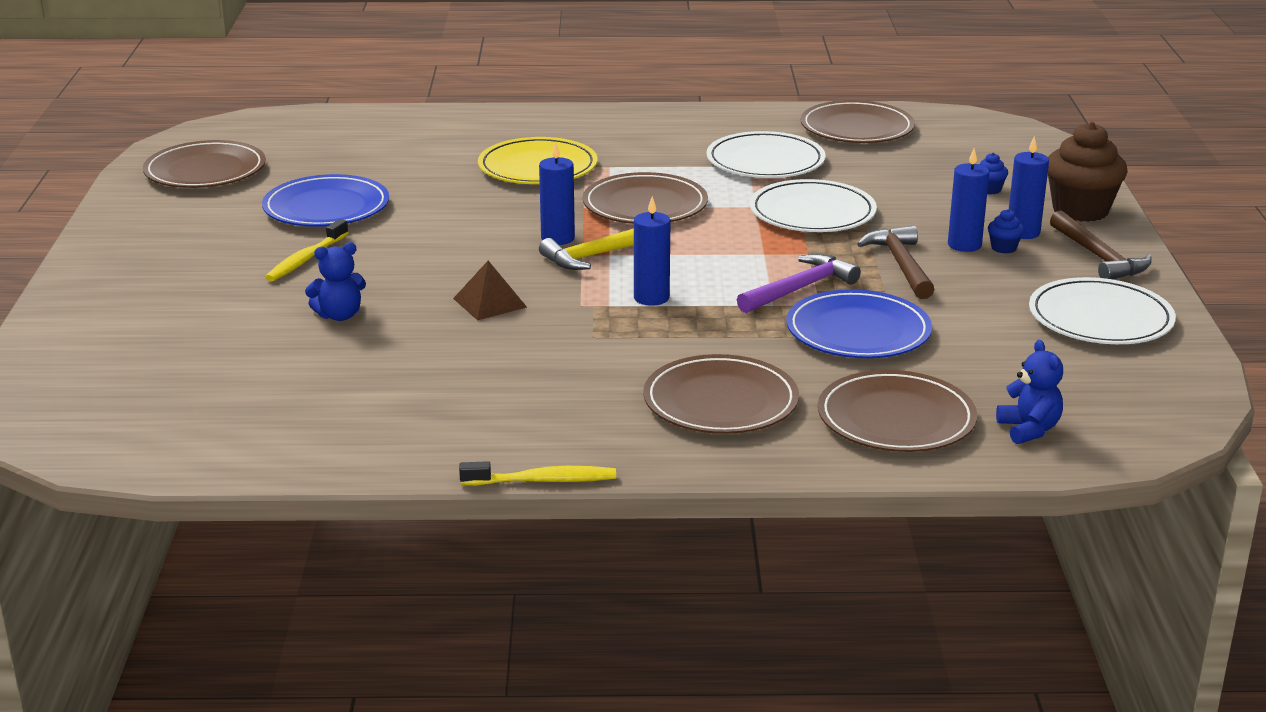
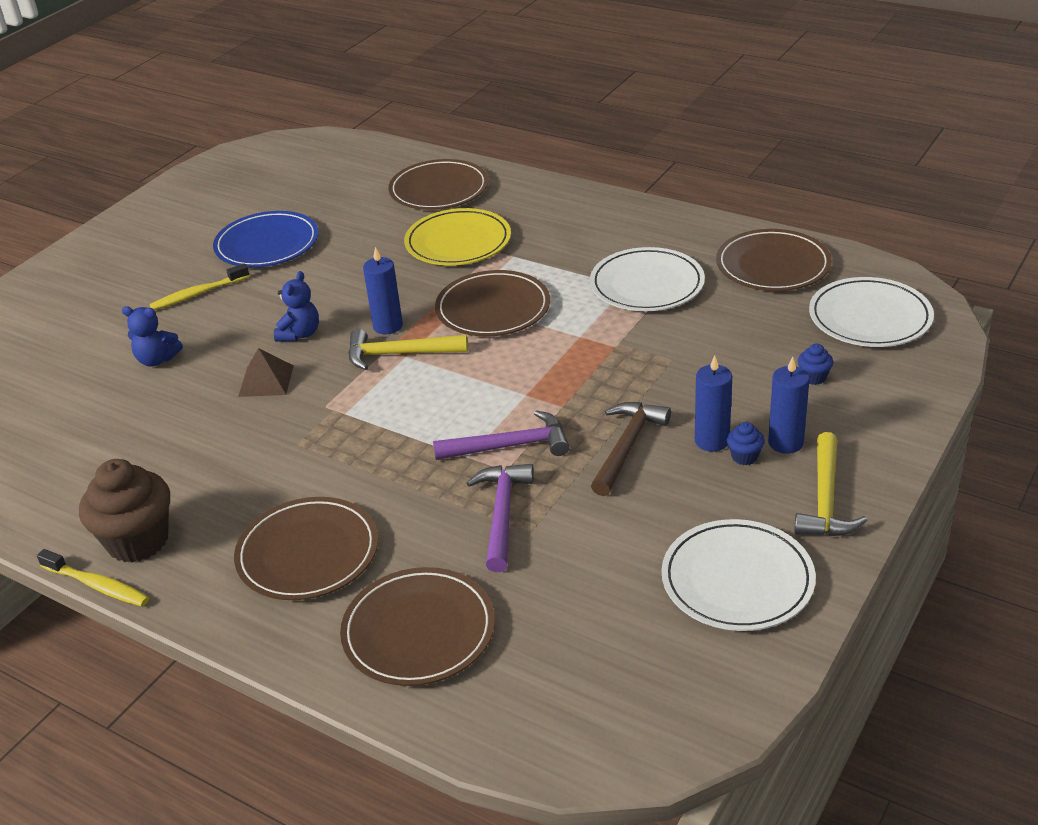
camera: 35 degrees right, 10 degrees up
brown plate [143,140,266,188] -> brown plate moved to [388,159,488,210]
blue candle [634,196,670,306] -> none
white plate [750,179,877,232] -> white plate moved to [809,277,934,347]
blue plate [786,289,932,358] -> purple hammer [467,464,534,572]
blue teddy bear [996,340,1063,444] -> blue teddy bear moved to [274,271,319,341]
brown cupcake [1048,122,1128,222] -> brown cupcake moved to [79,459,170,562]
brown hammer [1050,211,1152,280] -> yellow hammer [794,432,867,536]

